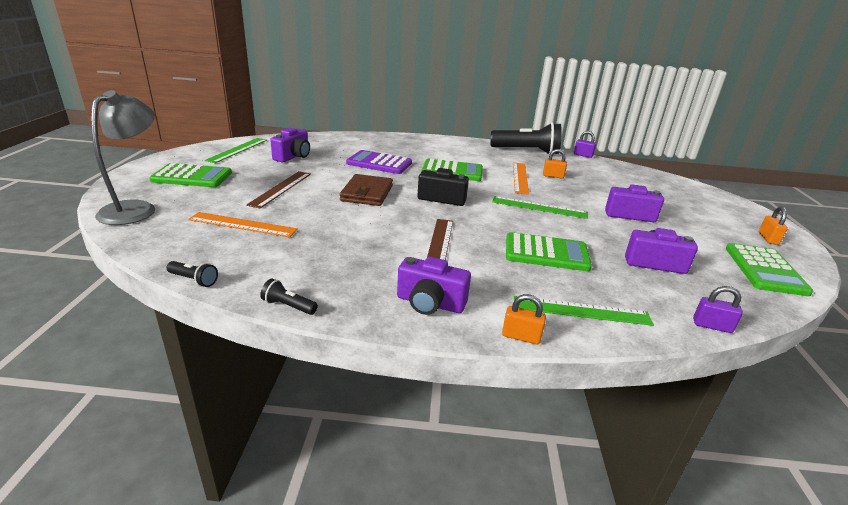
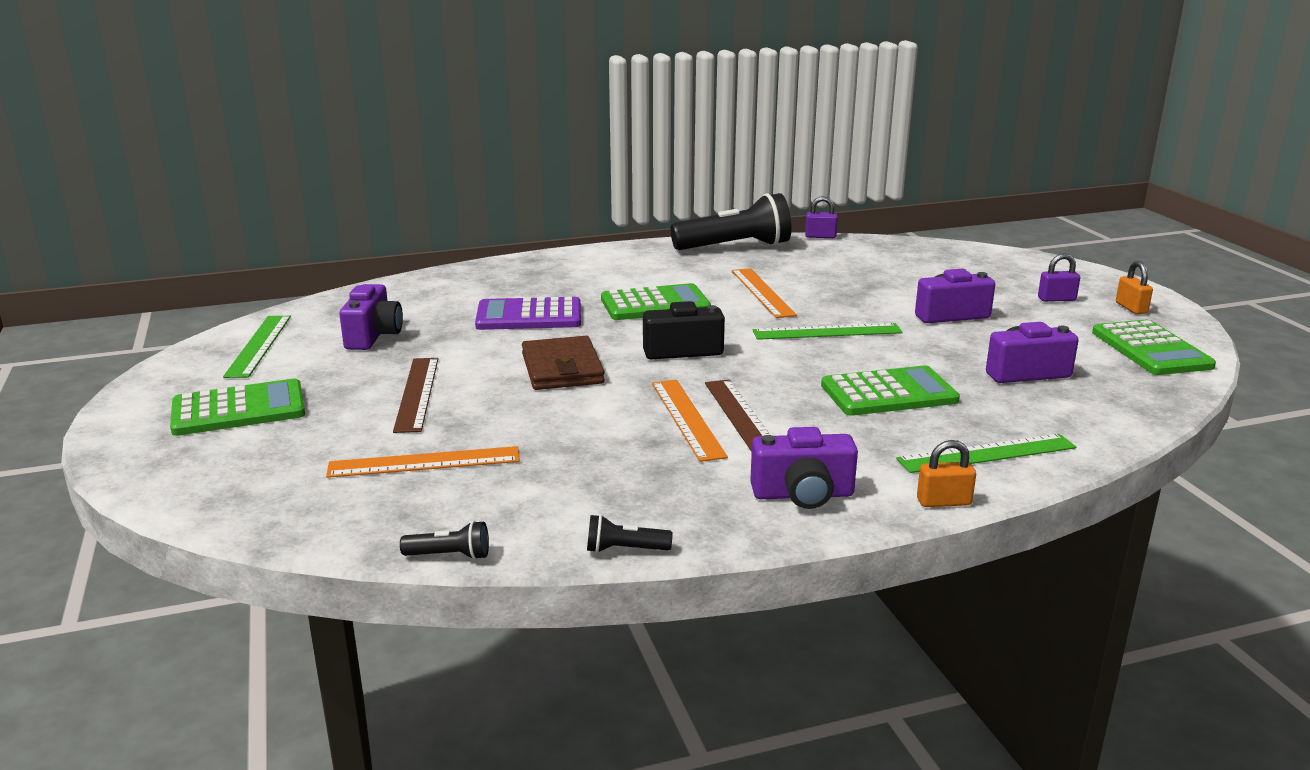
camera: 20 degrees left, 5 degrees down
grey lamp [91,90,155,225] -> none
orange padlock [543,149,567,179] -> none
purple padlock [693,286,743,333] -> purple padlock moved to [1038,253,1080,302]
none -> orange ruler [652,380,728,462]

